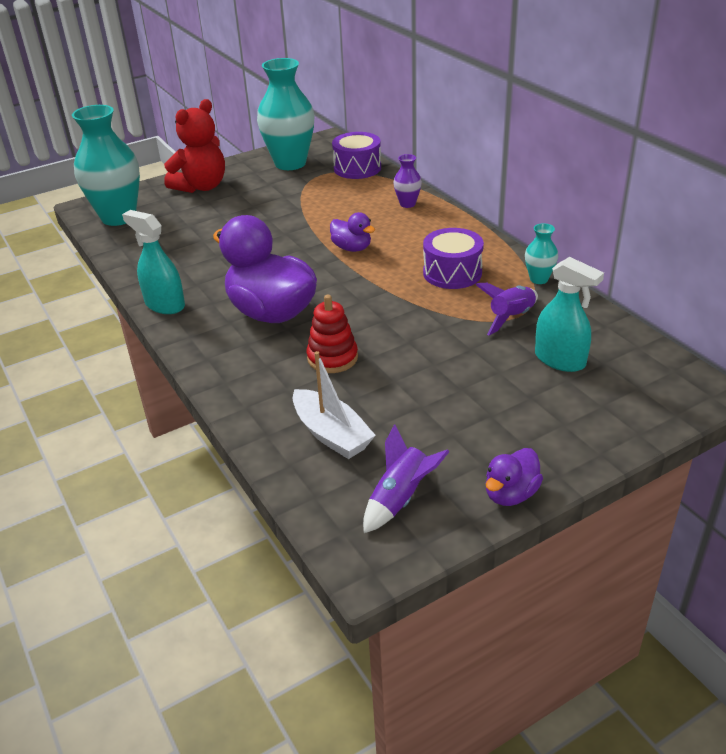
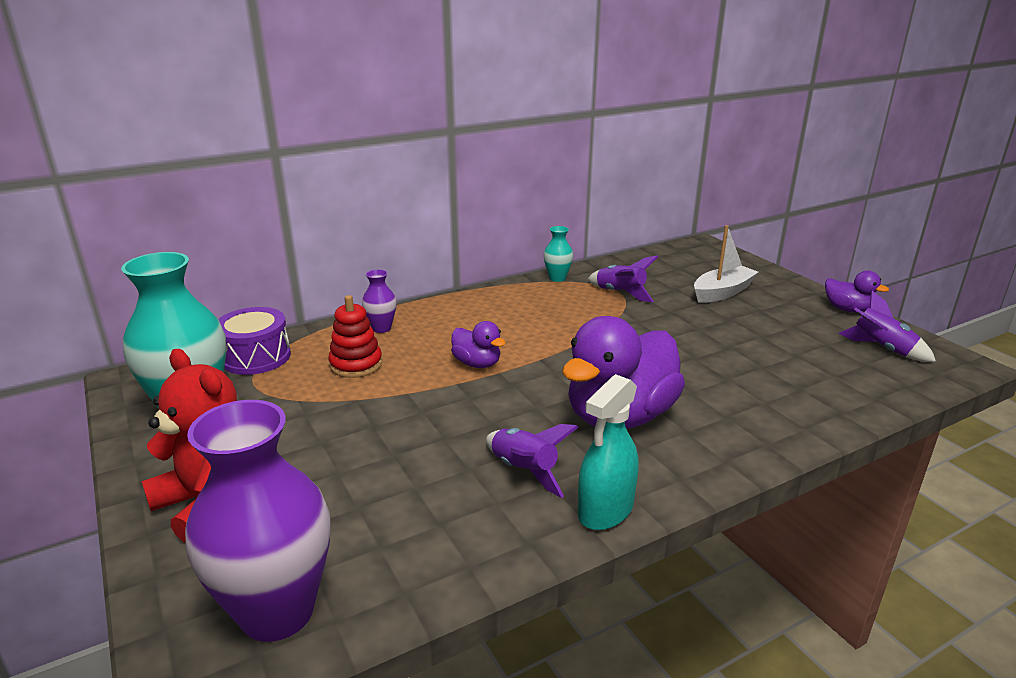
camera: 90 degrees left, 10 degrees down
turquoise vase [72,105,140,226] -> purple vase [185,400,330,642]
white boat [292,351,376,459] -> white boat moved to [694,225,758,303]
red stacking toy [307,295,358,373] -> red stacking toy moved to [328,295,382,378]
purple duck [330,212,375,252] -> purple duck turned 90 degrees clockwise [451,321,505,368]
purple drum [423,228,484,289] -> none
turquoise spray bottle [535,257,604,372] -> none
none -> purple rocket [486,424,578,498]

